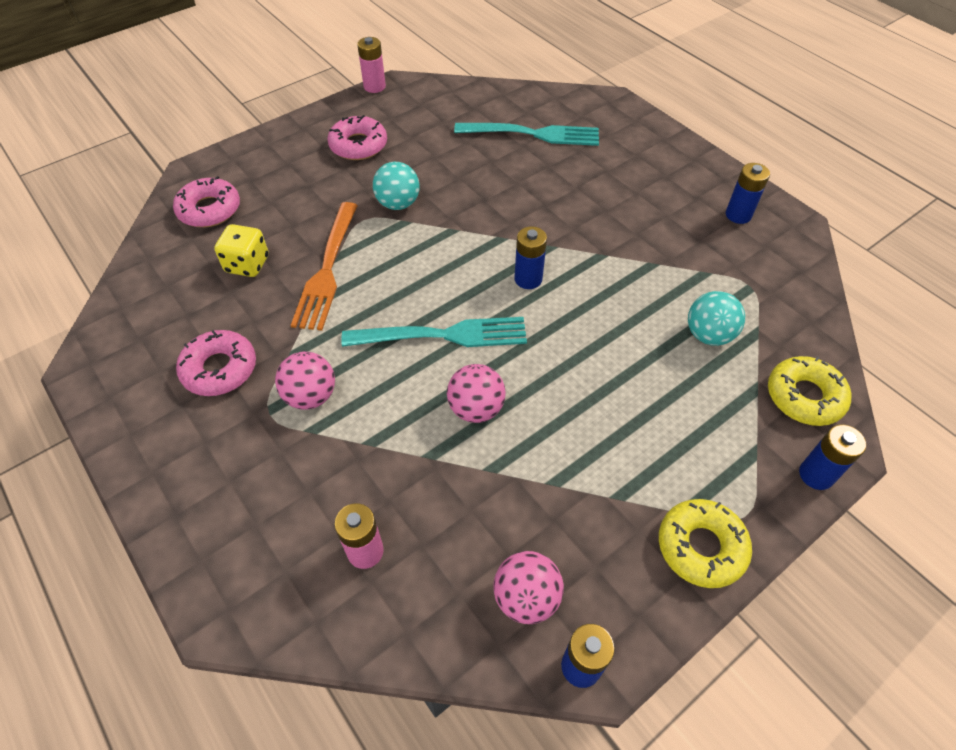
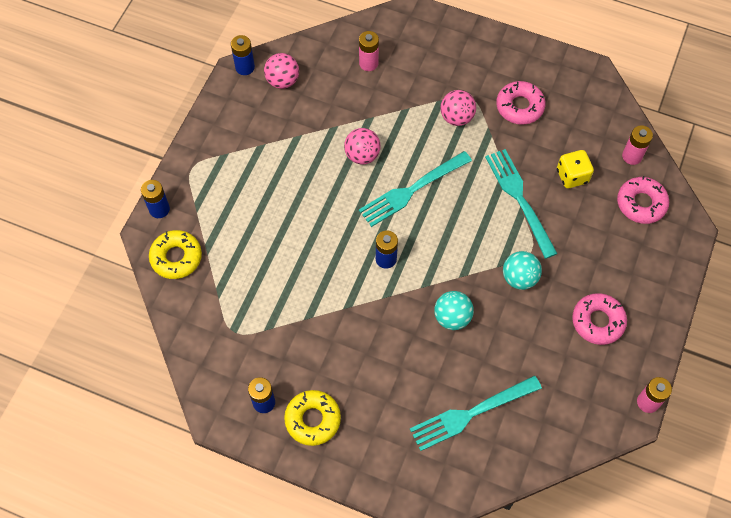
camera: 150 degrees right, 10 degrees up
orange fork [291,202,358,331] -> turquoise fork [485,149,558,259]
yellow donut [659,499,752,588] -> yellow donut moved to [284,390,341,446]
turquoise ball [688,291,745,346] -> turquoise ball moved to [434,291,474,330]
none -> pink battery [622,125,653,165]

